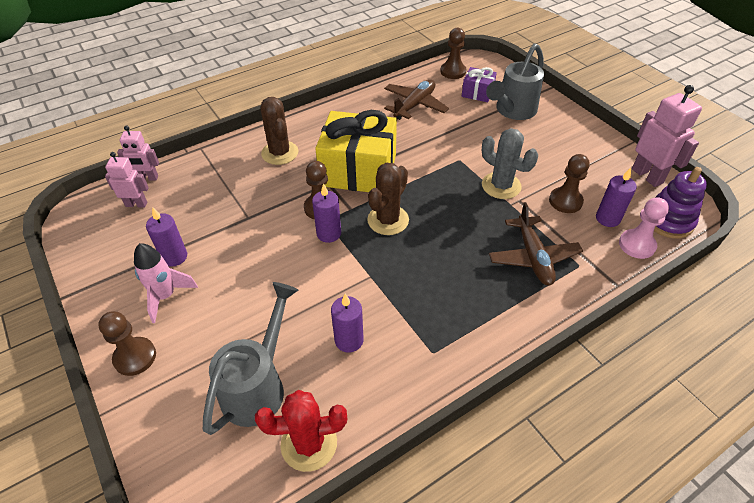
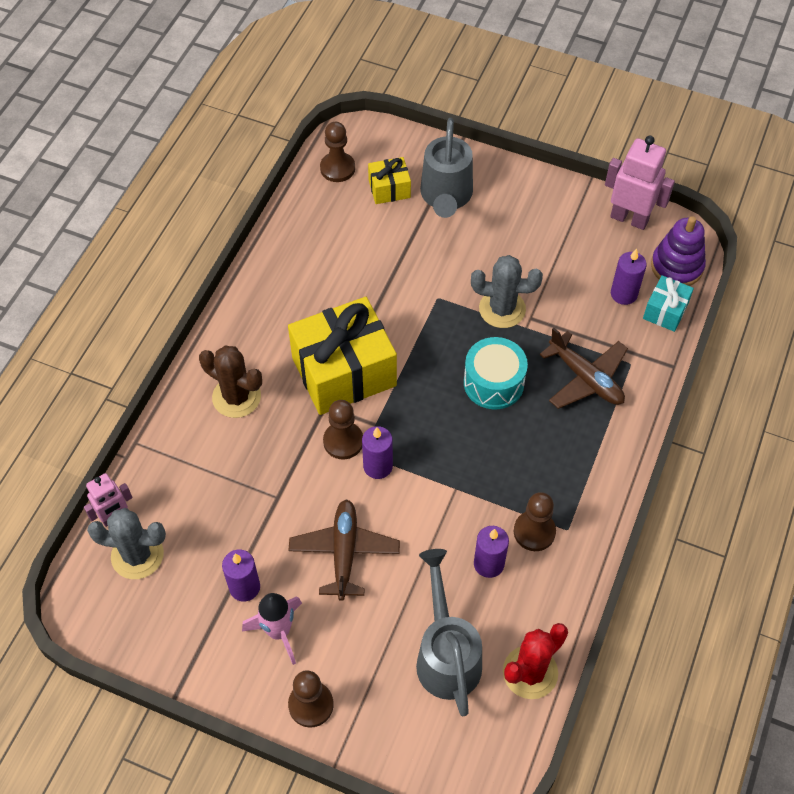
camera: 35 degrees left, 10 degrees up
pink robot [105,152,149,208] -> grey cactus [87,508,166,579]
brown cactus [367,162,409,235] -> none
brown plane [384,80,449,120] -> brown plane moved to [288,499,400,601]
purple gift [462,67,497,102] -> yellow gift [368,157,411,204]
brown pawn [549,154,590,213] -> brown pawn moved to [514,492,556,551]
pink pawn [619,197,669,259] -> turquoise gift [643,275,694,332]
none -> turquoise drum [464,337,528,409]

